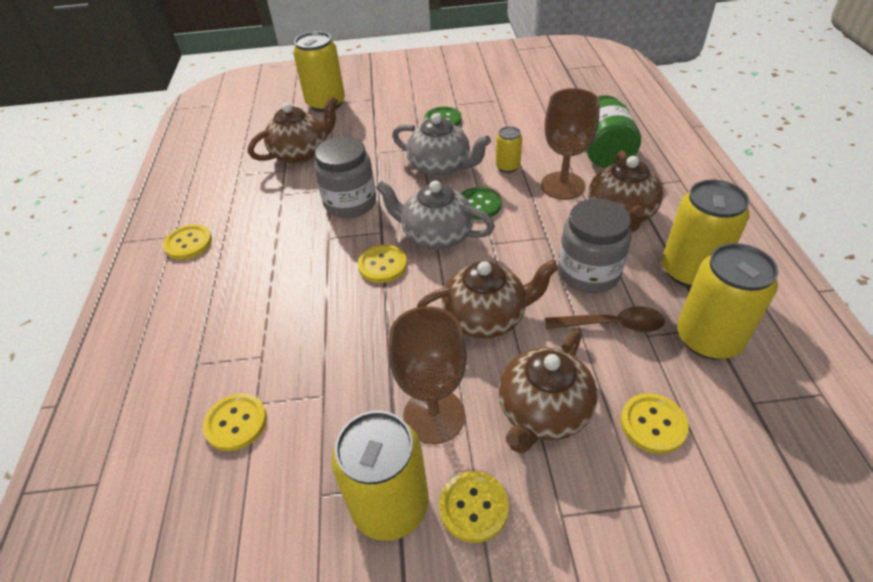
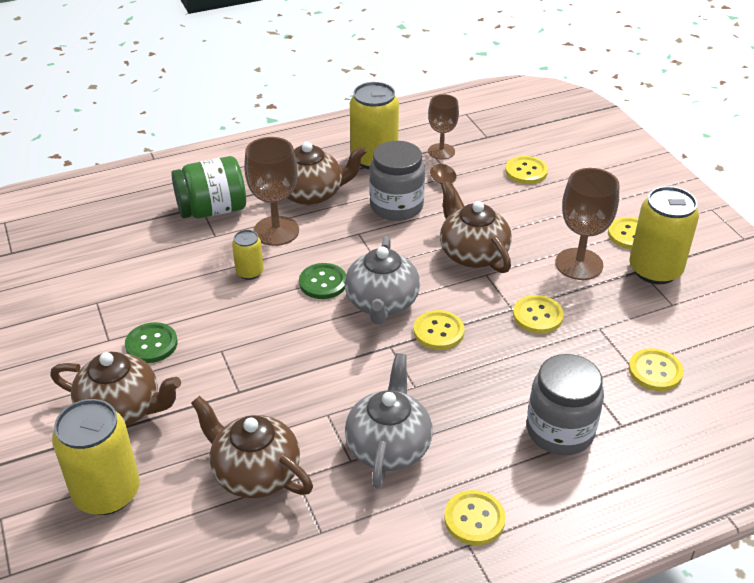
camera: 110 degrees left, 5 degrees down
grey jar [314,136,376,218] -> grey jar moved to [527,354,604,455]
grey teapot [392,113,491,177] -> grey teapot moved to [345,353,433,489]
brown teapot [498,330,597,453] -> brown teapot moved to [50,352,181,426]
yellow can [677,243,778,359] -> brown goblet [428,94,459,160]
none -> yellow button [513,295,564,334]

